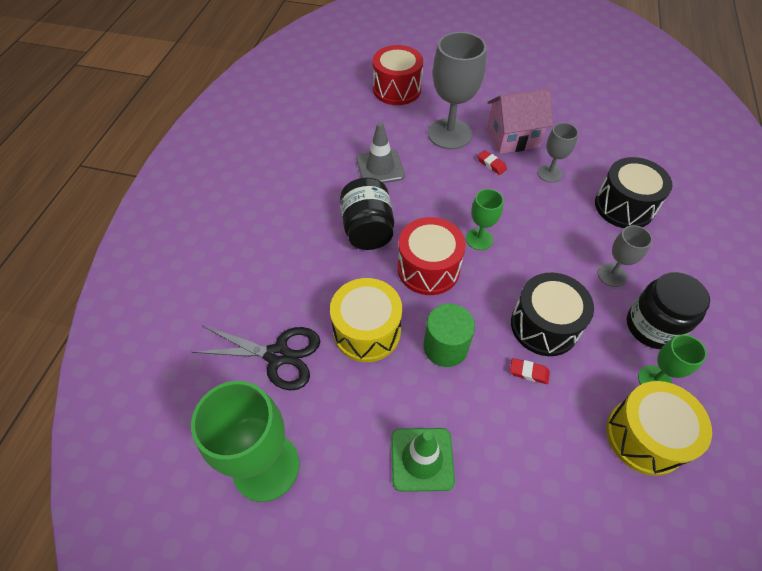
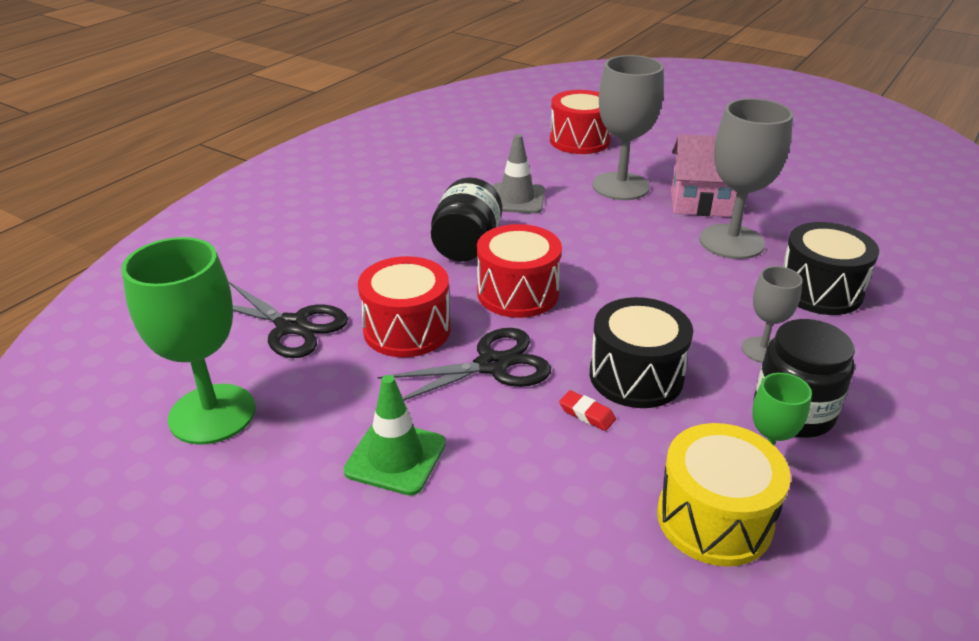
camera: 20 degrees right, 20 degrees down
yellow drum [330,278,402,362] -> red drum [358,256,450,357]
green cylinder [423,304,475,367] -> black scissors [378,328,551,401]
green goblet [466,189,504,250] -> none
red eraser [478,150,507,175] -> none
grey goblet [537,123,579,183] -> grey goblet [699,98,793,259], size x1.88

